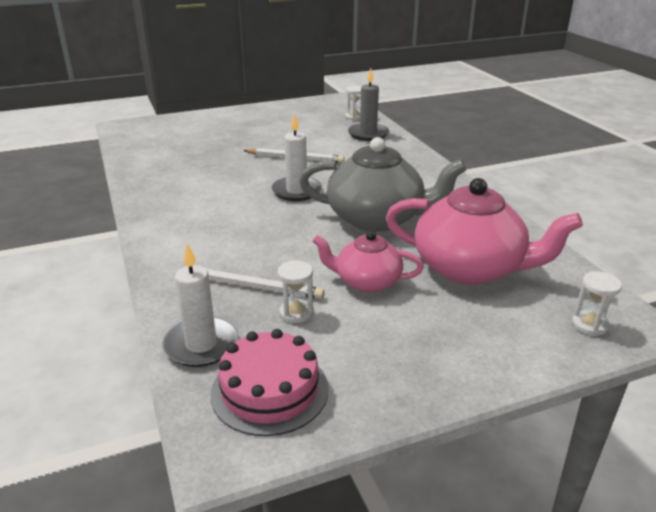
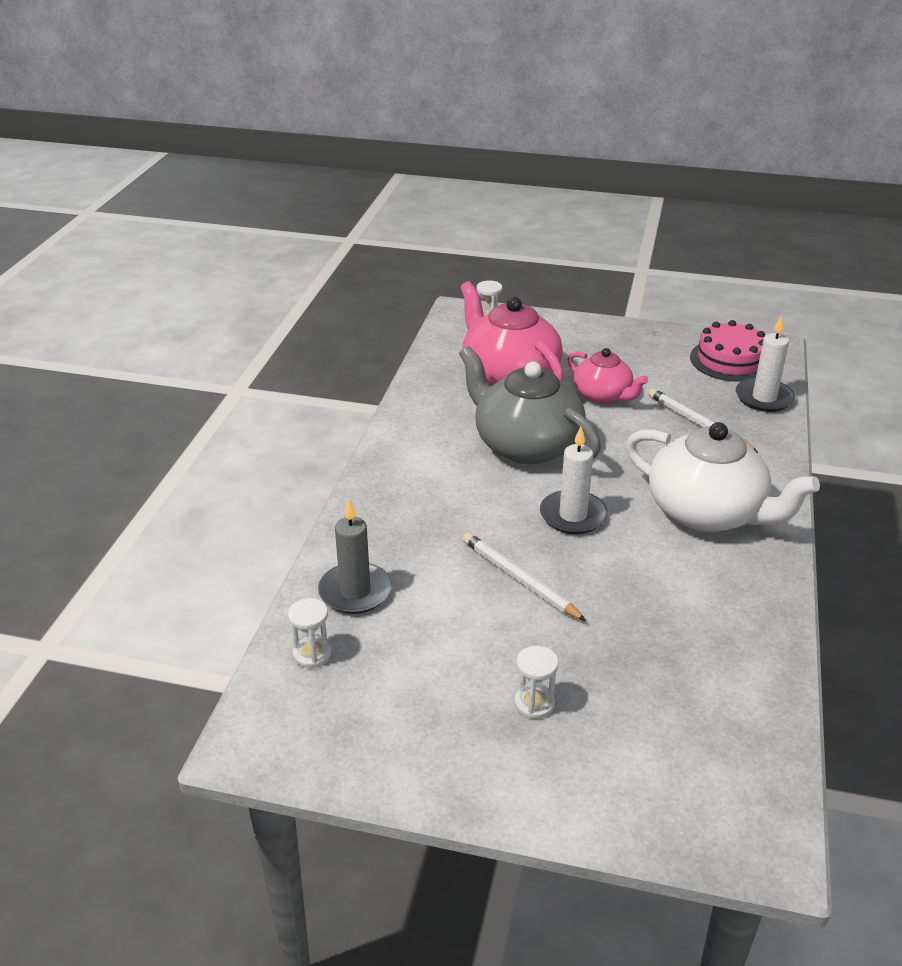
camera: 145 degrees left, 5 degrees up
white hourglass [278,261,314,323] -> white hourglass moved to [514,646,558,719]
none -> white teapot [626,422,820,532]

